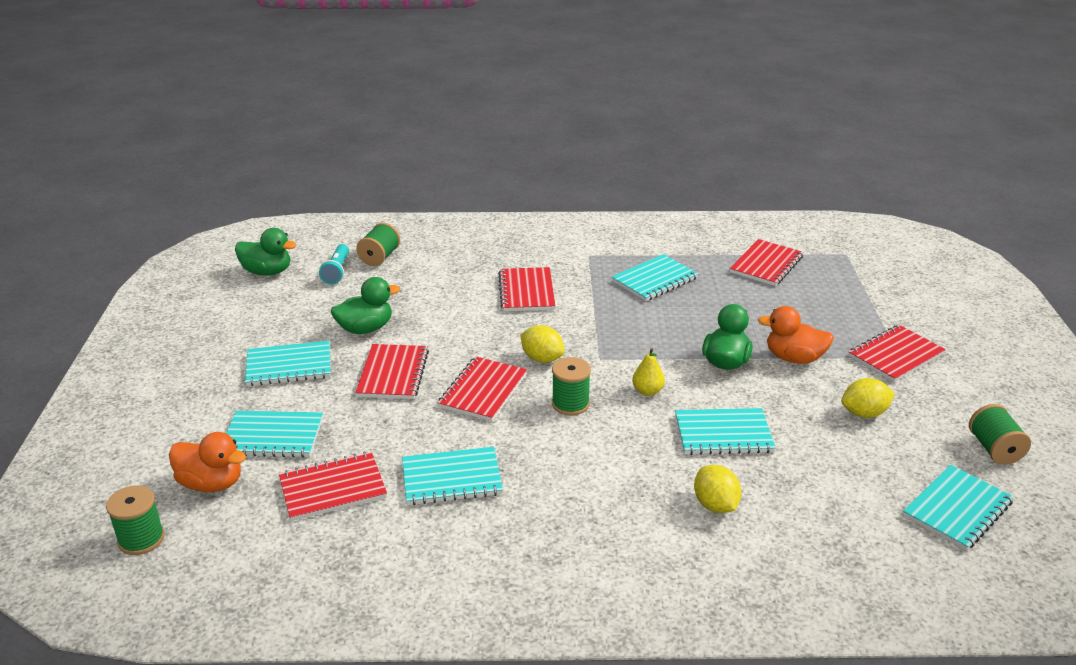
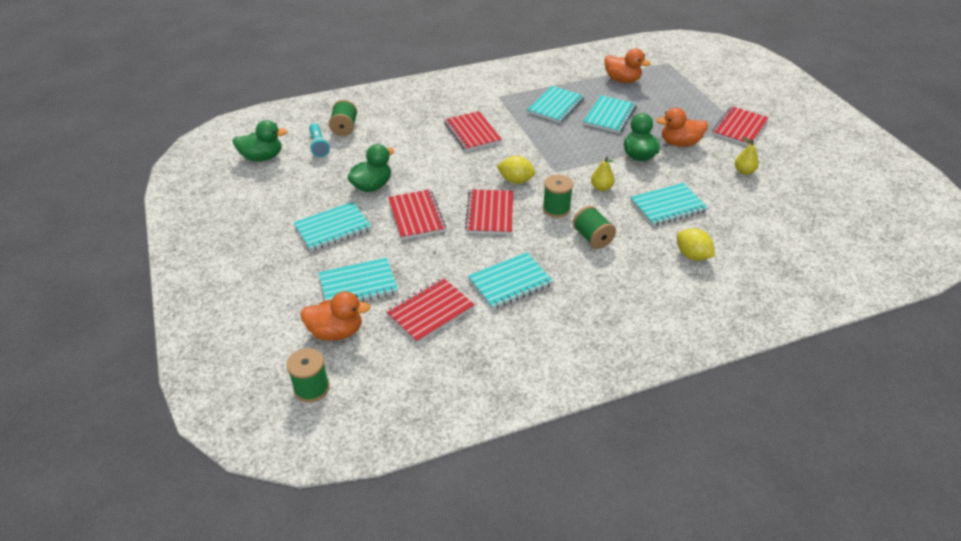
camera: 20 degrees left, 10 degrees up
red notebook [730,239,803,286] -> orange duck [604,49,651,83]
yellow lemon [841,378,895,418] -> yellow pear [735,137,759,175]
turquoise notebook [903,465,1014,551] -> turquoise notebook moved to [583,95,636,133]
green spool [969,404,1031,465] -> green spool moved to [573,206,616,249]

